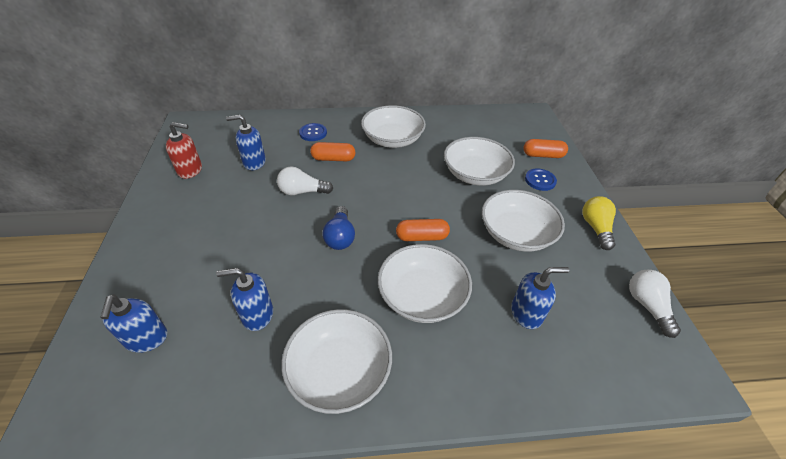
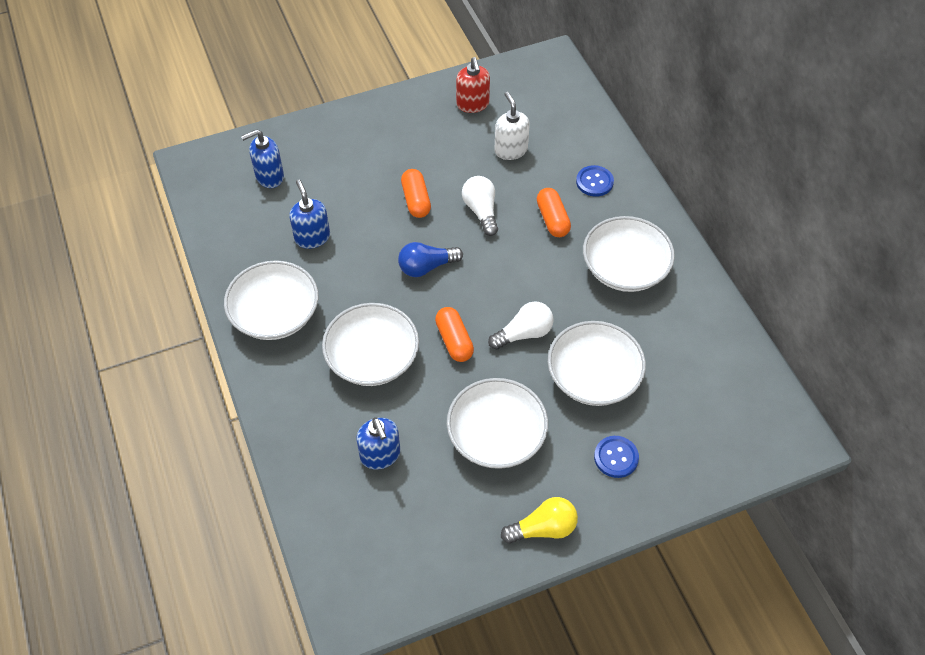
camera: 75 degrees right, 10 degrees up
blue soap dispenser [226,115,266,170] -> white soap dispenser [494,92,530,160]
orange capsule [523,139,568,158] -> orange capsule moved to [401,169,431,218]
white light bulb [629,270,681,338] -> white light bulb moved to [488,301,554,350]

